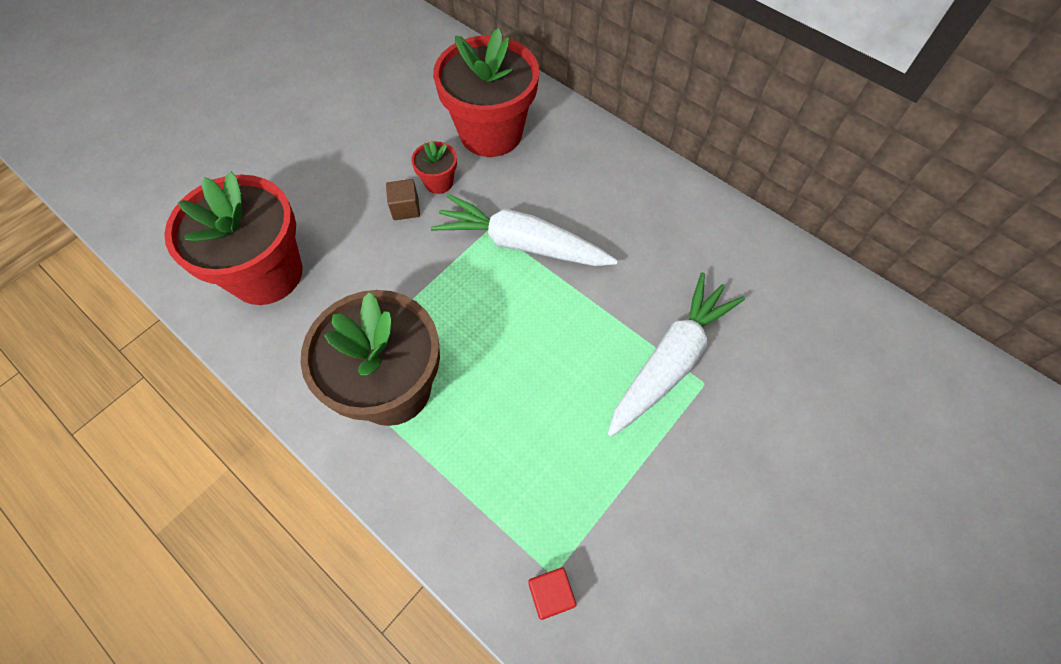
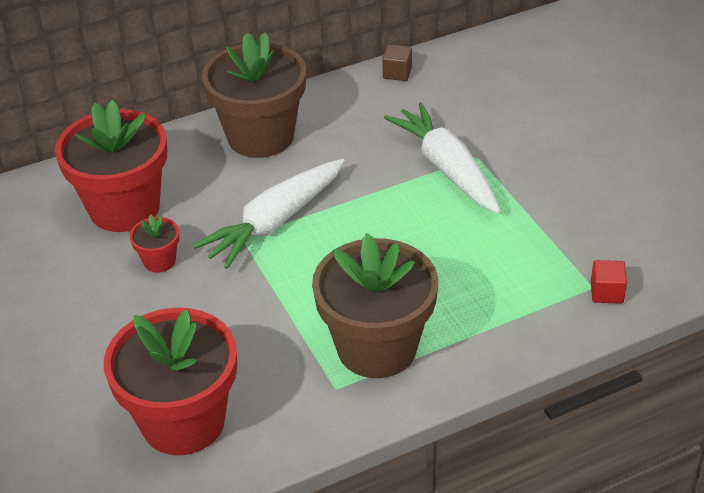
camera: 65 degrees left, 20 degrees down
brown cube [386,179,420,220] -> brown cube moved to [382,44,412,81]
none -> brown flower pot [202,32,306,158]

